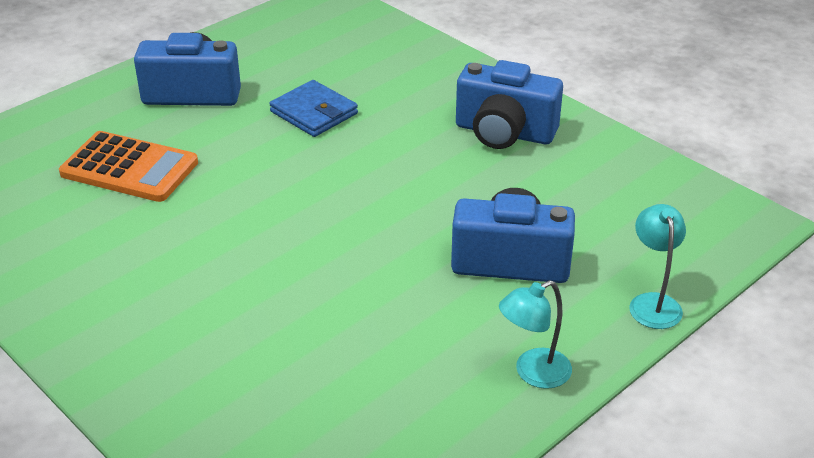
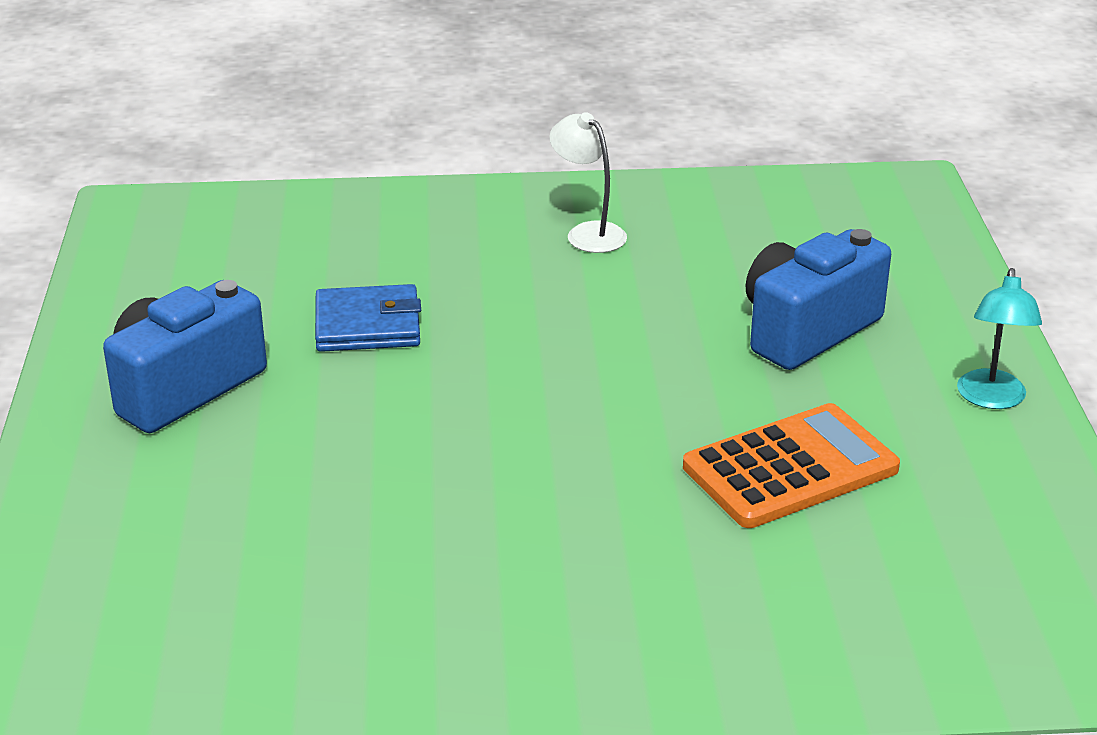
camera: 50 degrees left, 5 degrees down
orange calculator [59,131,198,202] -> orange calculator moved to [683,403,900,528]
blue camera [456,60,563,149] -> white lamp [549,112,627,253]
turquoise lamp [629,204,686,329] -> none

